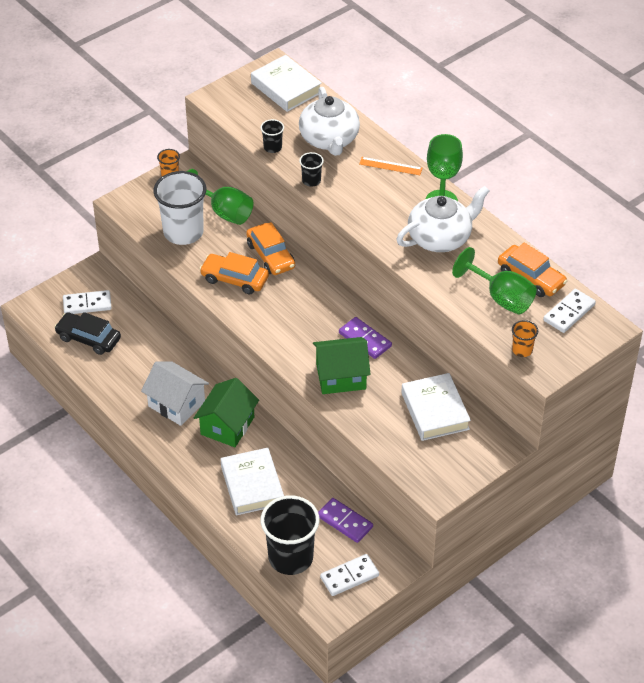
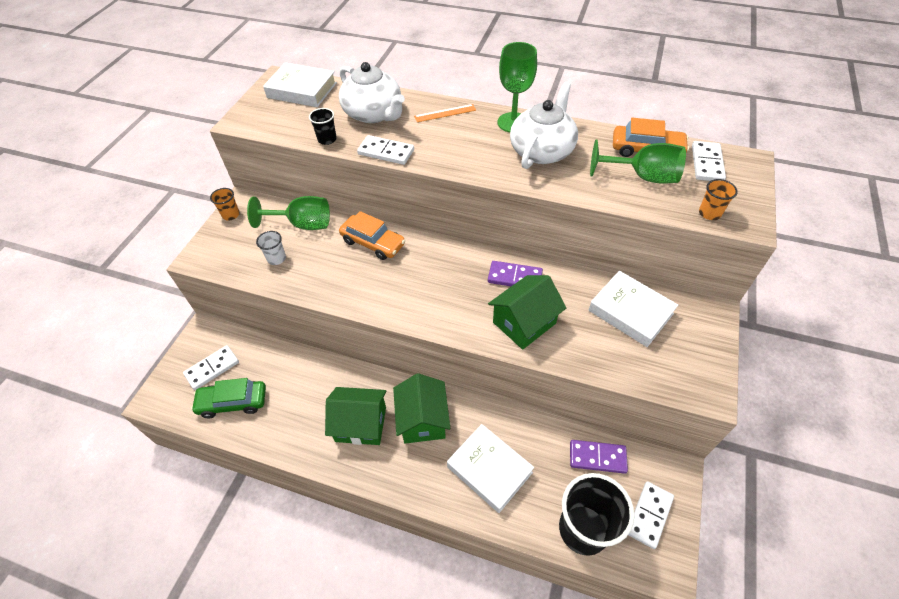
camera: 30 degrees left, 5 degrees up
black car [54,312,121,355] -> green car [191,378,266,418]
white house [141,362,209,426] -> green house [325,387,386,445]
white cup [153,171,206,245] -> white cup [256,231,286,265], size x0.45
orange car [199,252,269,294] -> none
black cup [299,152,324,187] -> white domino [357,135,414,165]

